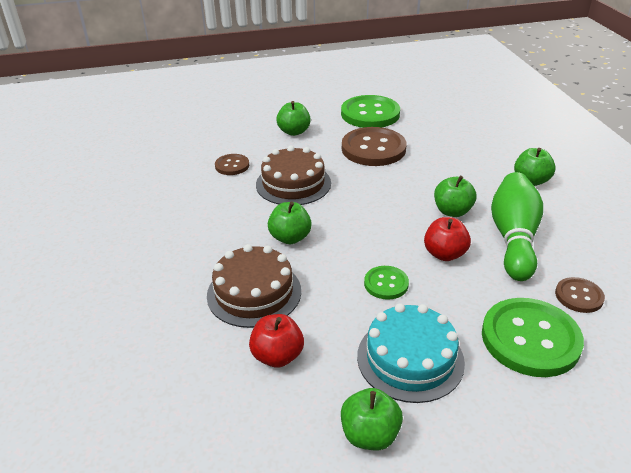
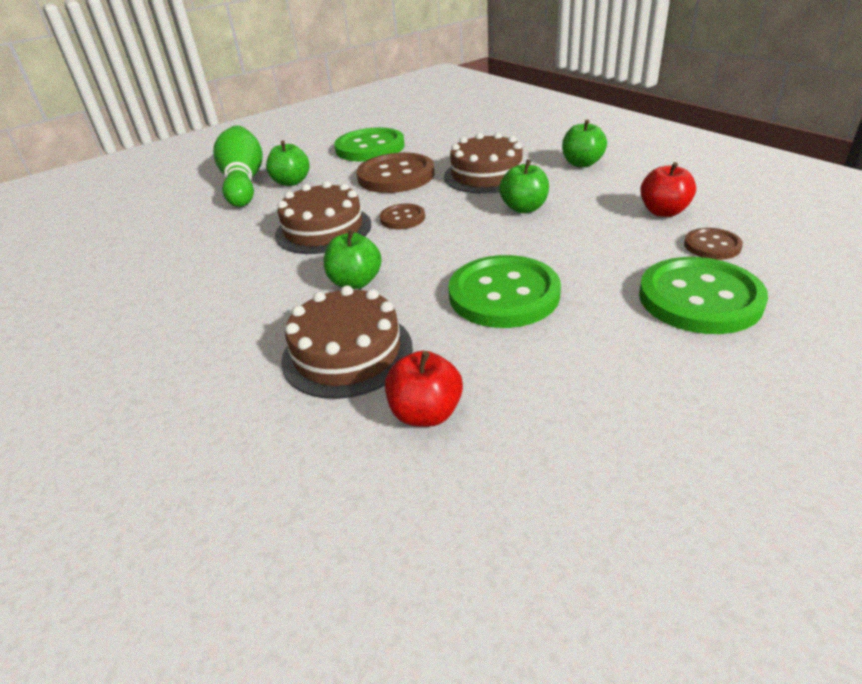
camera: 20 degrees left, 0 degrees up
brown button [215,154,249,175] -> brown button moved to [380,204,425,229]
green apple [341,388,403,450] -> none
turquoise cake [357,303,465,403] -> none
green button [364,266,409,300] -> green button [448,255,561,328], size x1.95
red apple [424,217,471,261] -> red apple moved to [640,162,696,217]
green bowling pin [491,172,543,281] -> green bowling pin moved to [213,125,263,207]
none -> brown cake [444,132,523,194]

